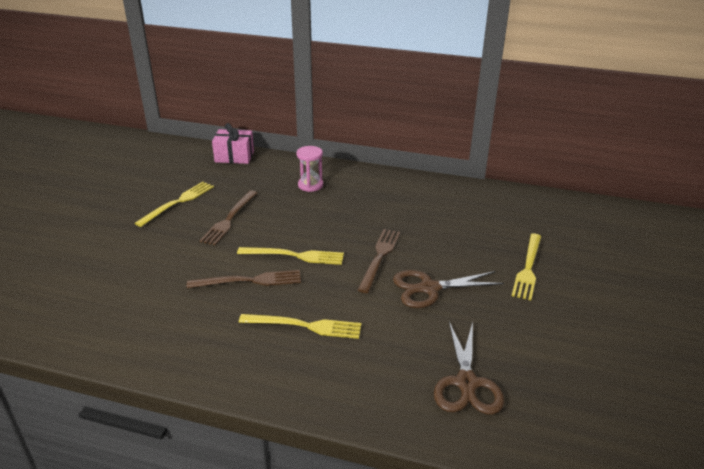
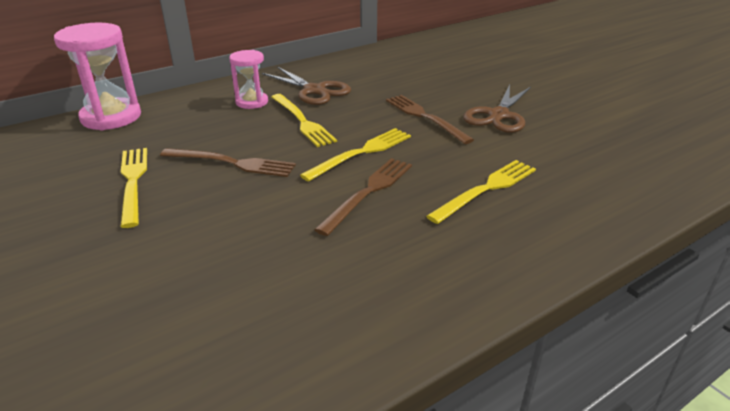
camera: 50 degrees left, 0 degrees up
brown fork [200,191,257,245] -> brown fork turned 45 degrees counterclockwise [160,148,296,177]
pink gift [212,123,254,164] -> pink hourglass [54,23,141,130]
brown scissors [434,321,504,415] -> brown scissors moved to [262,66,351,105]
yellow fork [512,234,542,300] -> yellow fork moved to [272,94,337,147]

